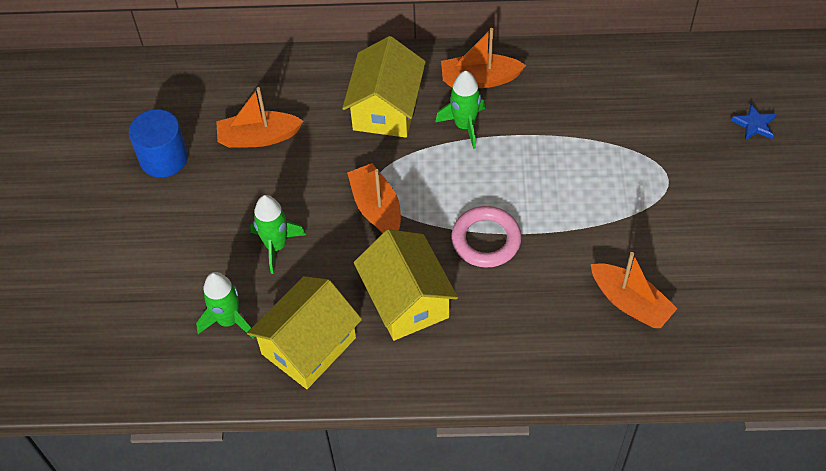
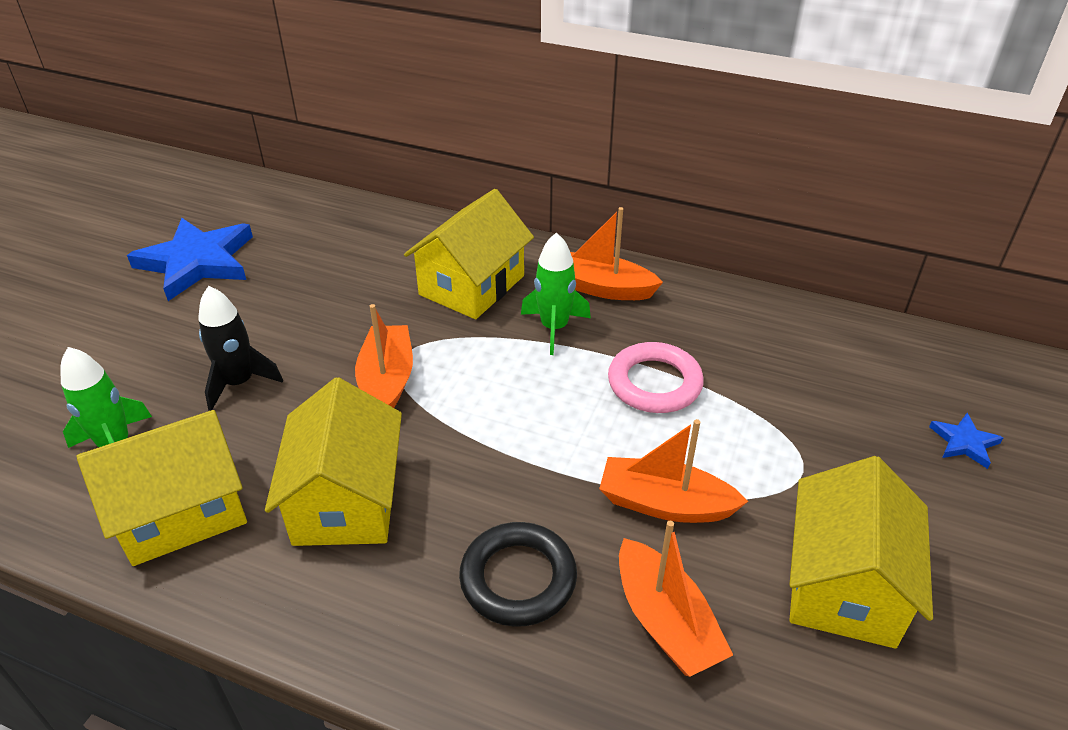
camera: 20 degrees right, 15 degrees down
blue cylinder [129,109,188,178] -> blue star [127,218,253,301]
orange boat [216,87,303,148] -> orange boat moved to [599,419,748,523]
green rocket [250,195,306,274] -> black rocket [198,286,283,411]
pink ring [451,206,522,268] -> pink ring moved to [608,342,704,413]
none -> black ring [459,522,577,627]
none -> yellow house [789,456,933,648]

